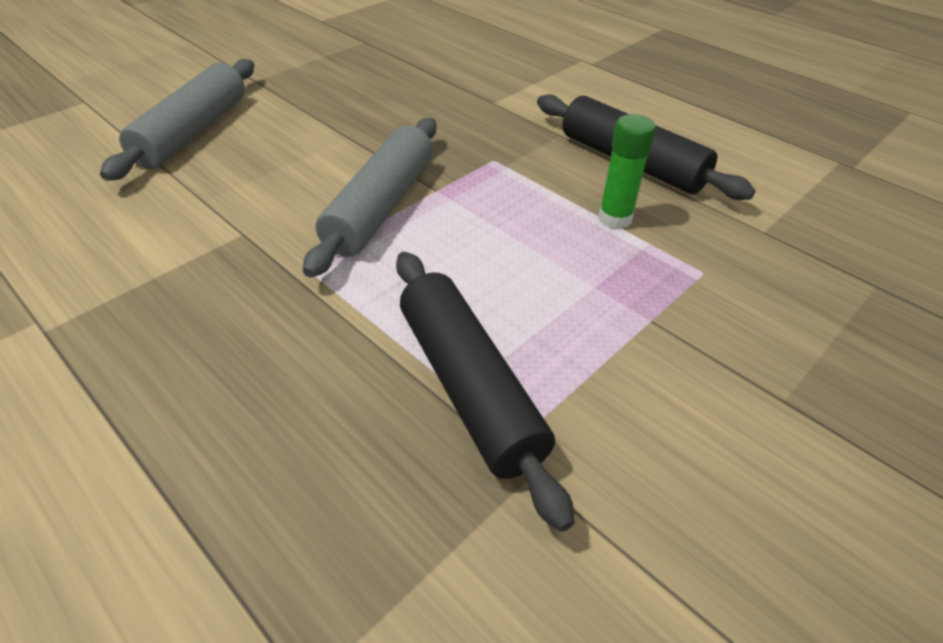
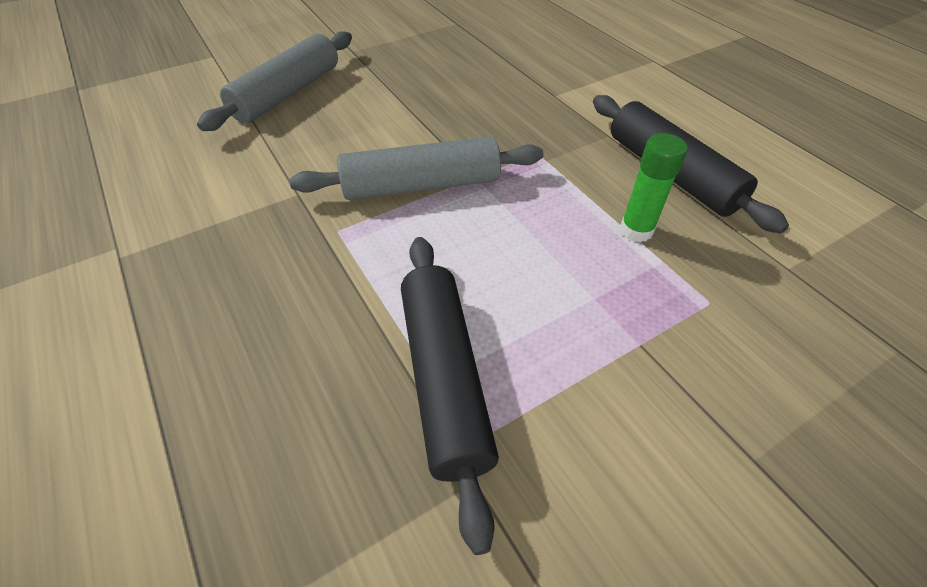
camera: 15 degrees right, 5 degrees up
grey rolling pin [303,118,437,278] -> grey rolling pin turned 45 degrees clockwise [289,136,544,200]

